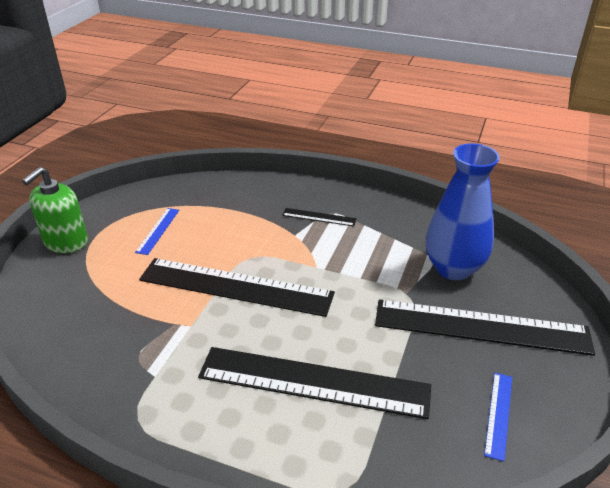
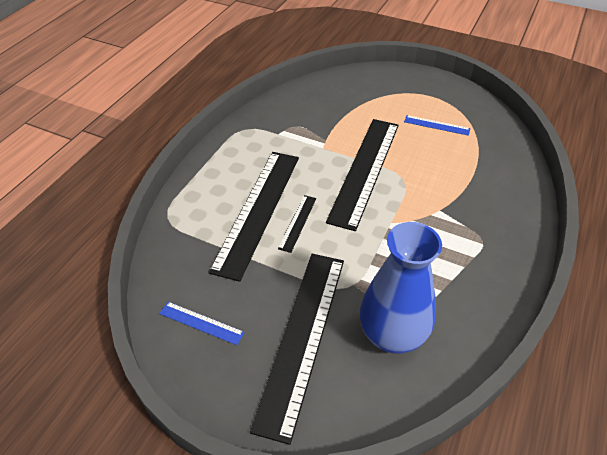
camera: 95 degrees right, 10 degrees up
green soap dispenser [22,167,88,253] -> none
black ruler [282,208,357,227] -> black ruler moved to [278,195,316,253]

